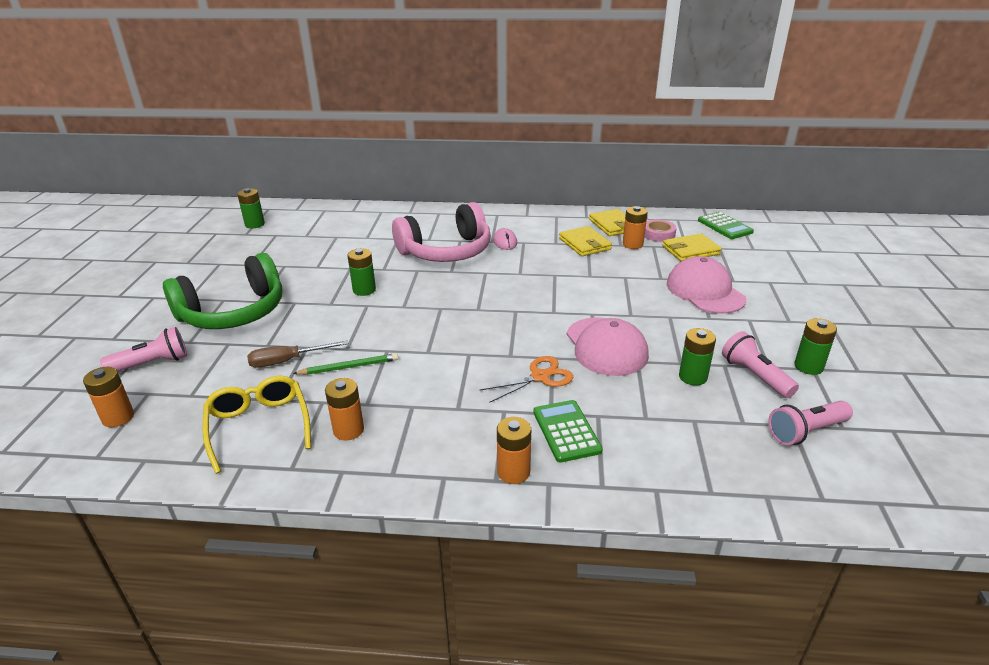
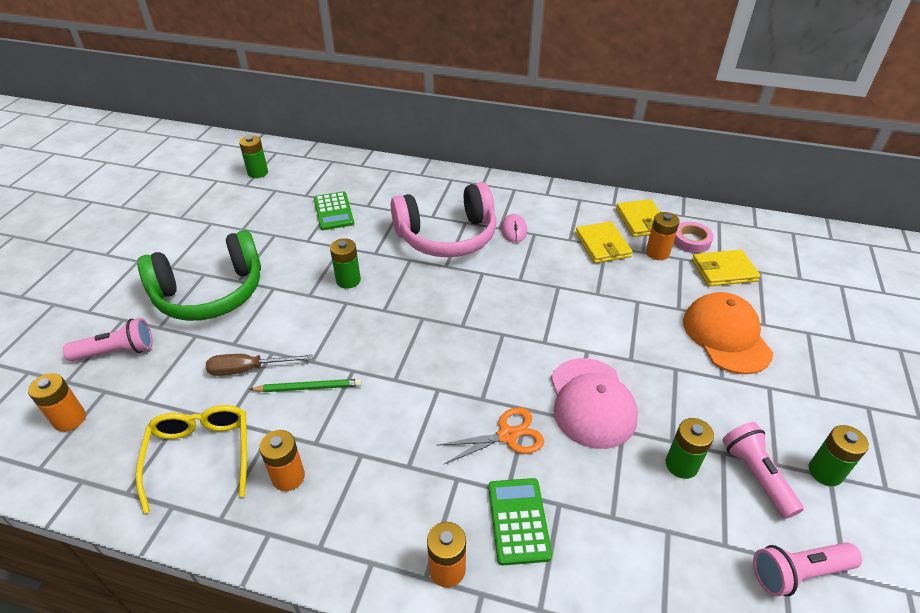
camera: 10 degrees right, 10 degrees up
pink cap [667,256,746,314] -> orange cap [683,292,773,374]
green calculator [698,212,754,239] -> green calculator moved to [314,191,354,230]

